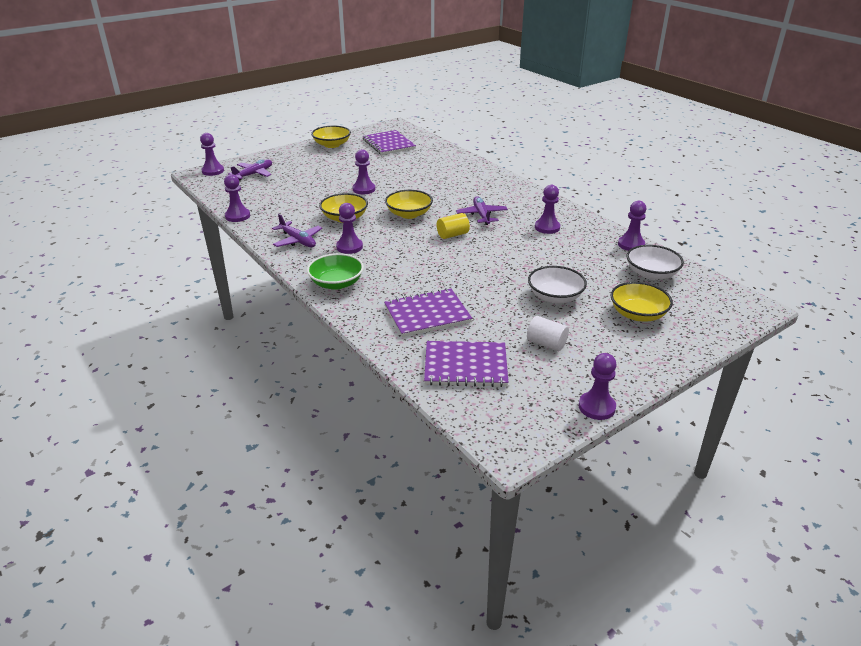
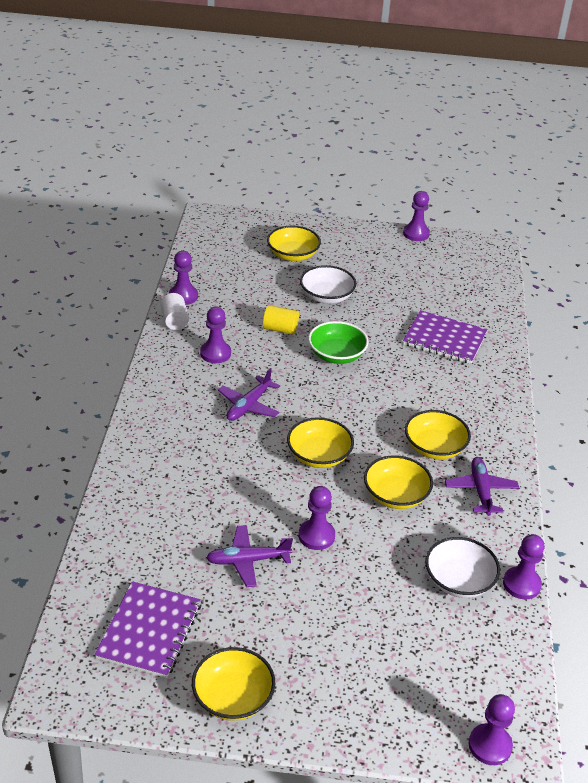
camera: 140 degrees left, 5 degrees up
purple plane [228,160,272,181] -> purple plane moved to [206,525,293,587]
green bowl [307,253,364,290] -> green bowl moved to [308,321,369,364]
purple pawn [336,203,363,254] -> yellow bowl [405,410,471,459]
purple notebook [424,341,509,387] -> none
yellow cylinder [437,213,470,239] -> yellow cylinder moved to [263,305,299,334]
white cylinder [527,316,569,351] -> white cylinder moved to [160,293,189,330]
white bowl [627,245,684,280] -> white bowl moved to [425,537,500,598]

